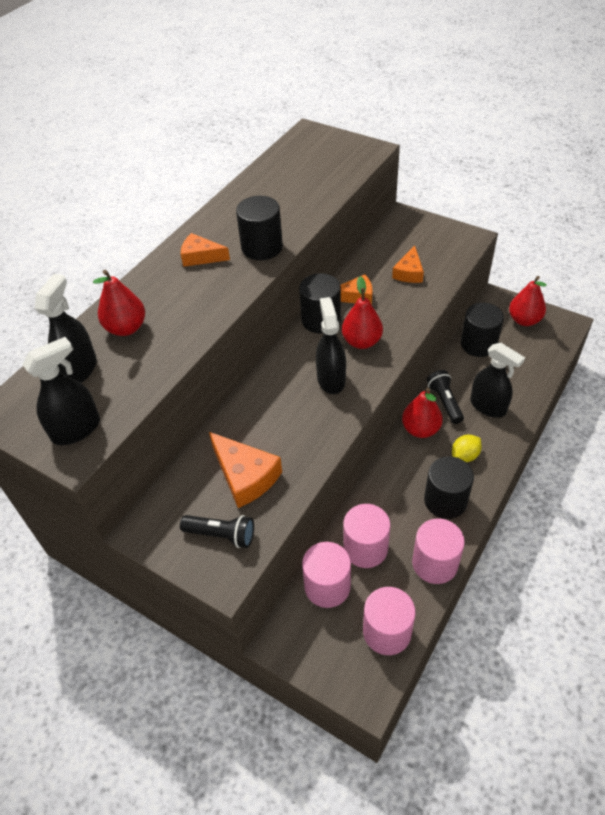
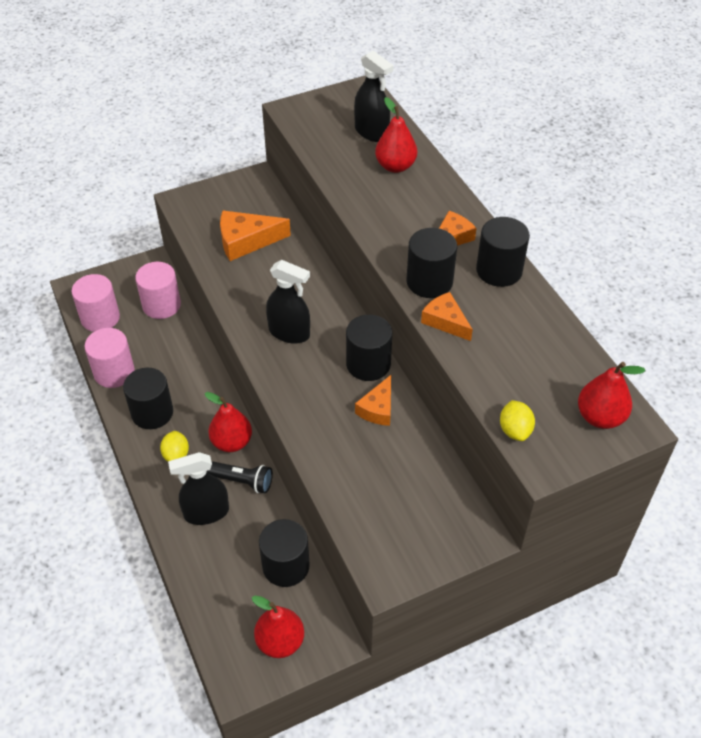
camera: 120 degrees right, 0 degrees up
black spray bottle [22,337,100,445] -> none
black flashlight [180,515,254,548] -> none
red pear [342,276,383,349] -> red pear moved to [578,362,646,429]
pink cylinder [343,504,390,568] -> none
orange cheese [392,245,424,283] -> orange cheese moved to [421,292,473,341]
none -> black cylinder [476,217,530,287]
none -> yellow lemon [500,400,535,441]

